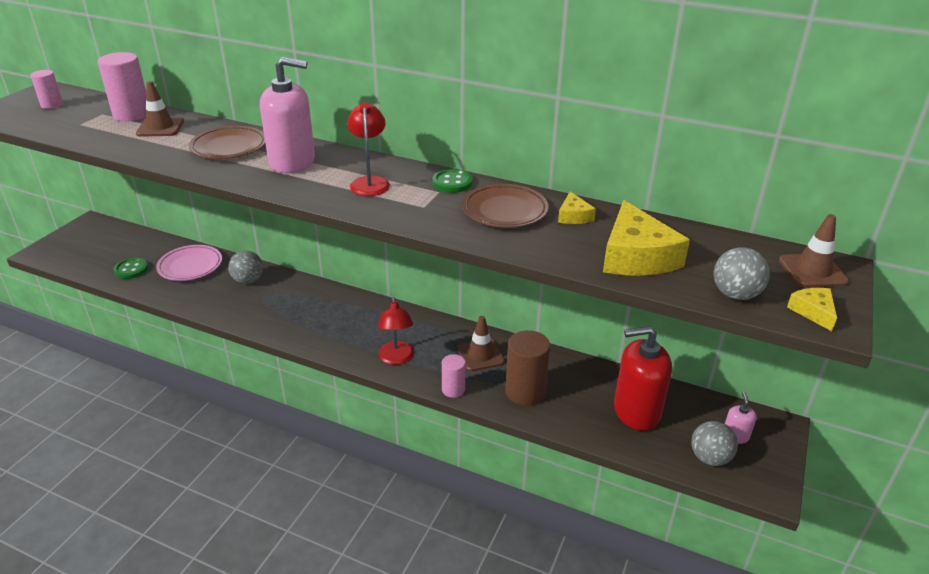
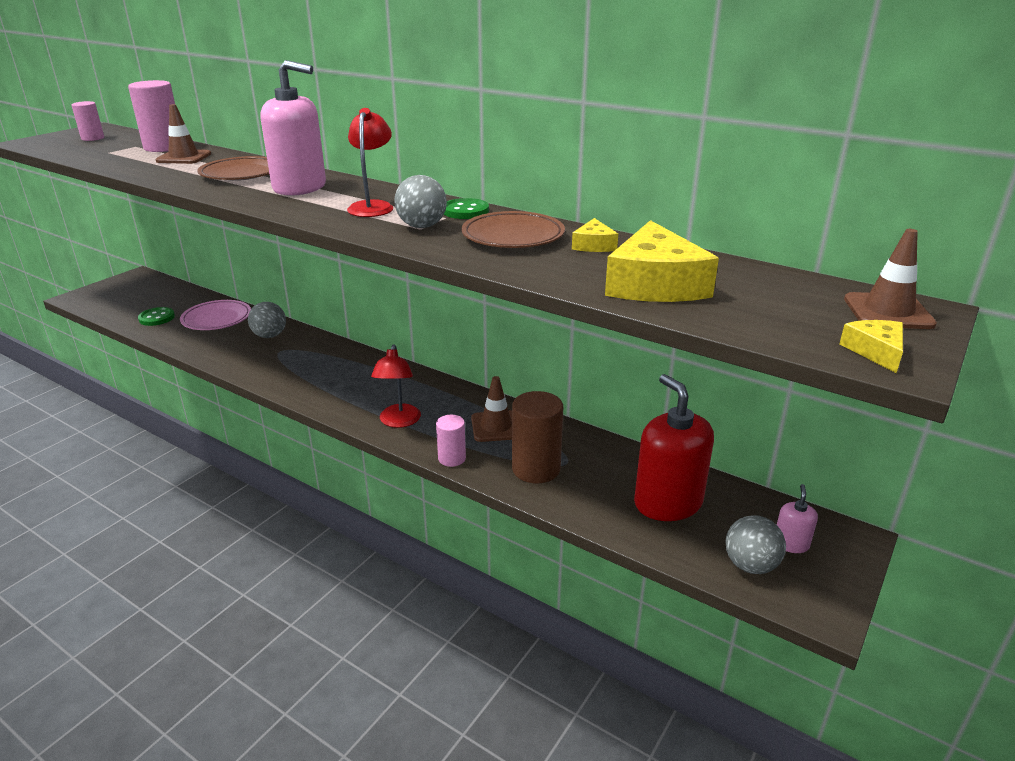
camera: 10 degrees right, 5 degrees down
red soap dispenser [614,326,672,431] -> red soap dispenser turned 60 degrees clockwise [634,374,714,521]
grey ball [714,247,770,300] -> grey ball moved to [394,175,447,228]

